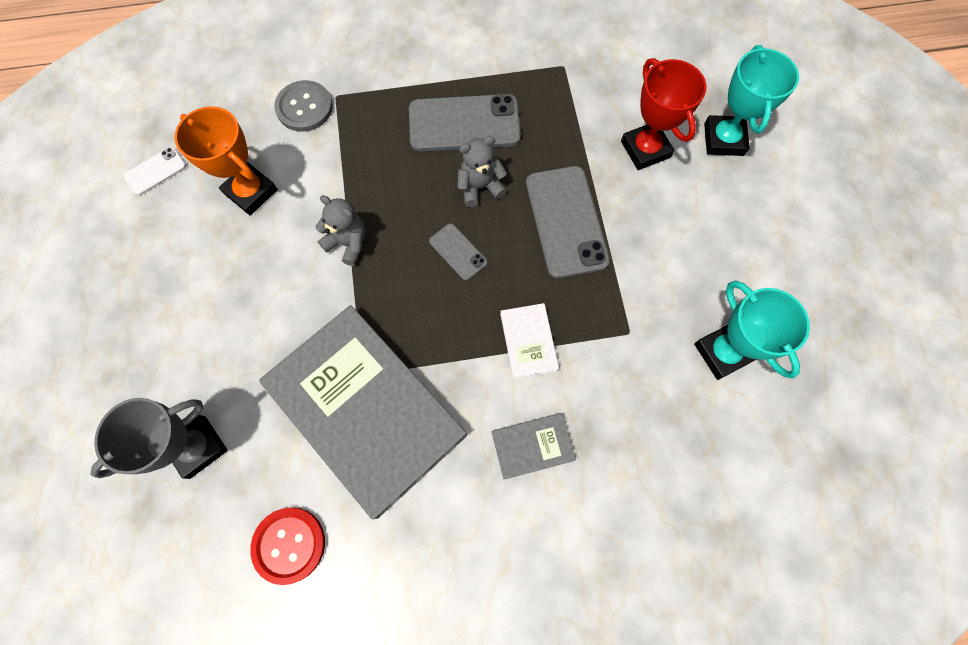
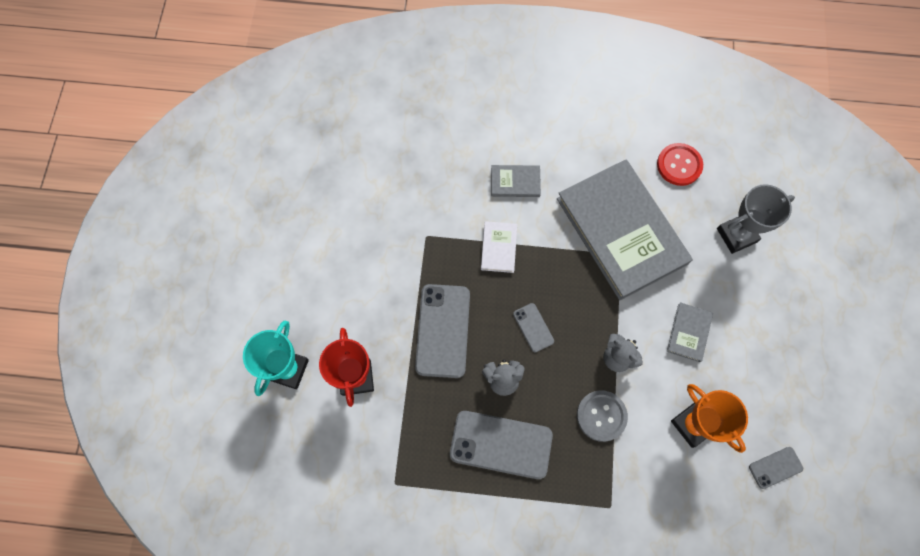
camera: 165 degrees left, 0 degrees up
white phone [123,147,186,196] -> grey phone [749,447,803,489]
grey button [274,80,333,132] -> grey button moved to [577,390,628,442]
turquoise trophy [694,280,810,380] -> none
none -> grey book [667,302,713,362]

